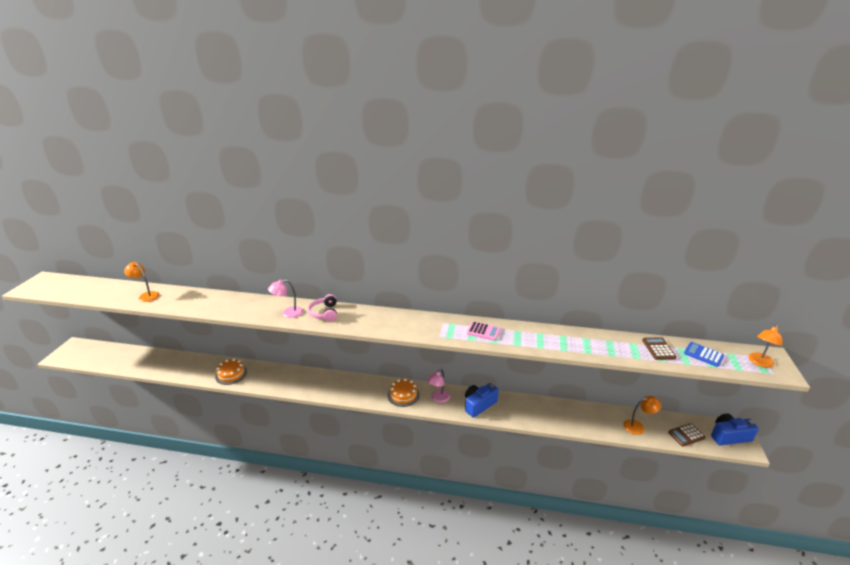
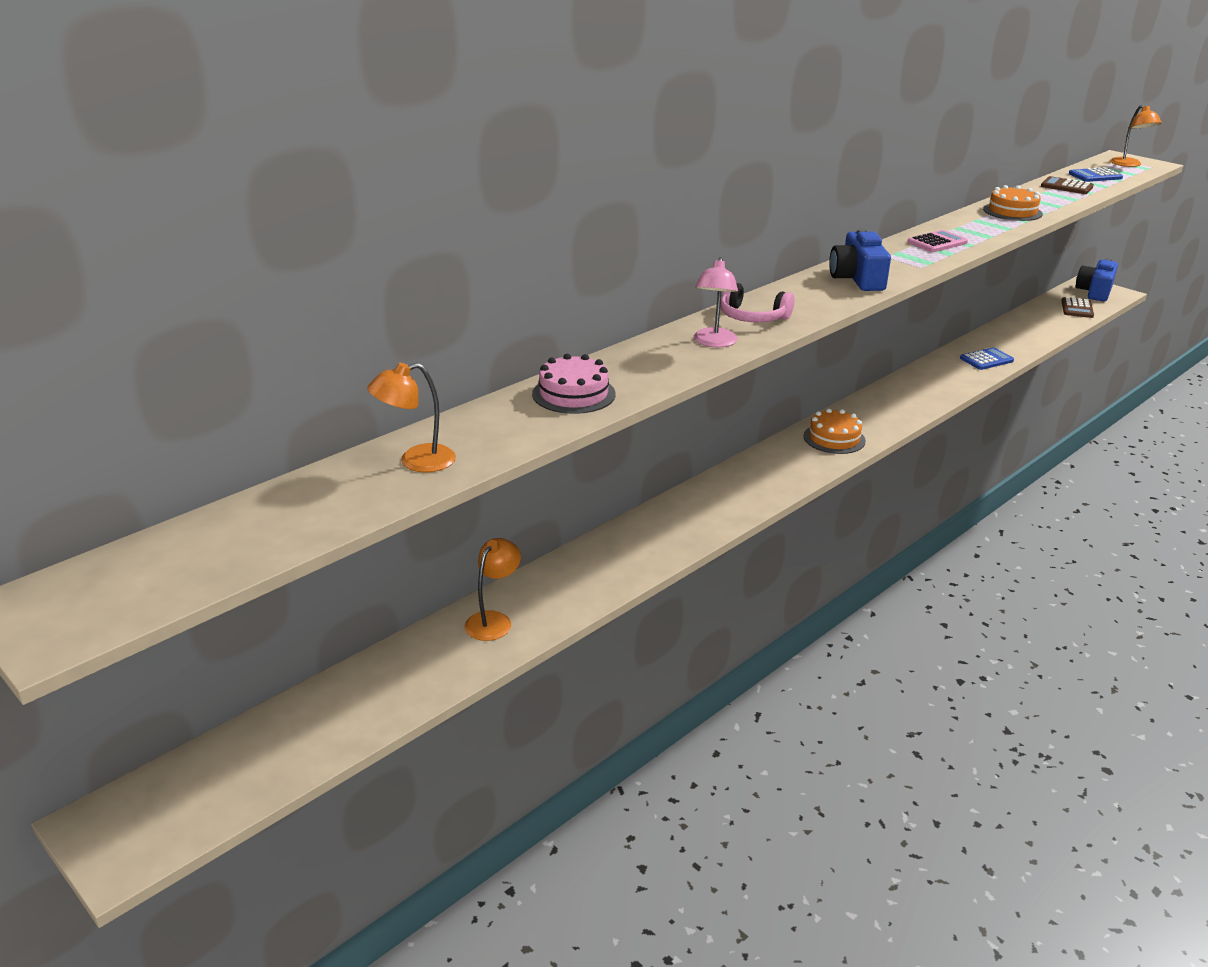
camera: 55 degrees left, 0 degrees up
orange cake [215,359,247,385] -> orange cake moved to [983,185,1043,221]
pink lamp [427,369,450,403] -> none
blue camera [465,383,499,418] -> blue camera moved to [829,228,891,291]
orange lamp [624,396,661,435] -> orange lamp moved to [465,538,521,641]
none -> pink cake [532,354,616,414]
none -> blue calculator [960,347,1014,370]

